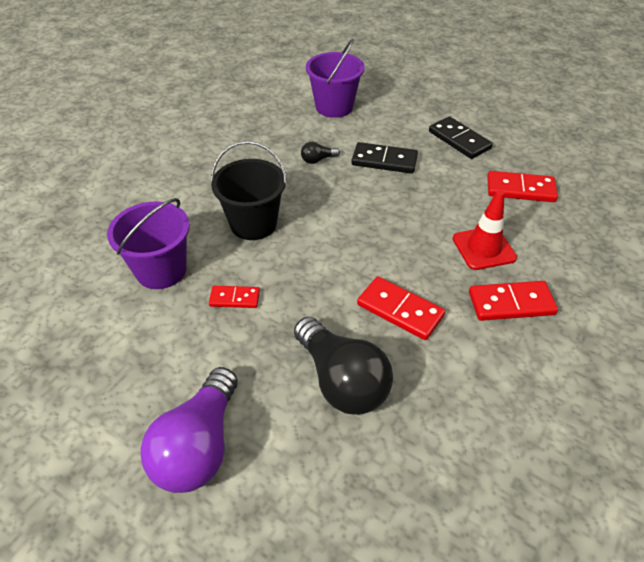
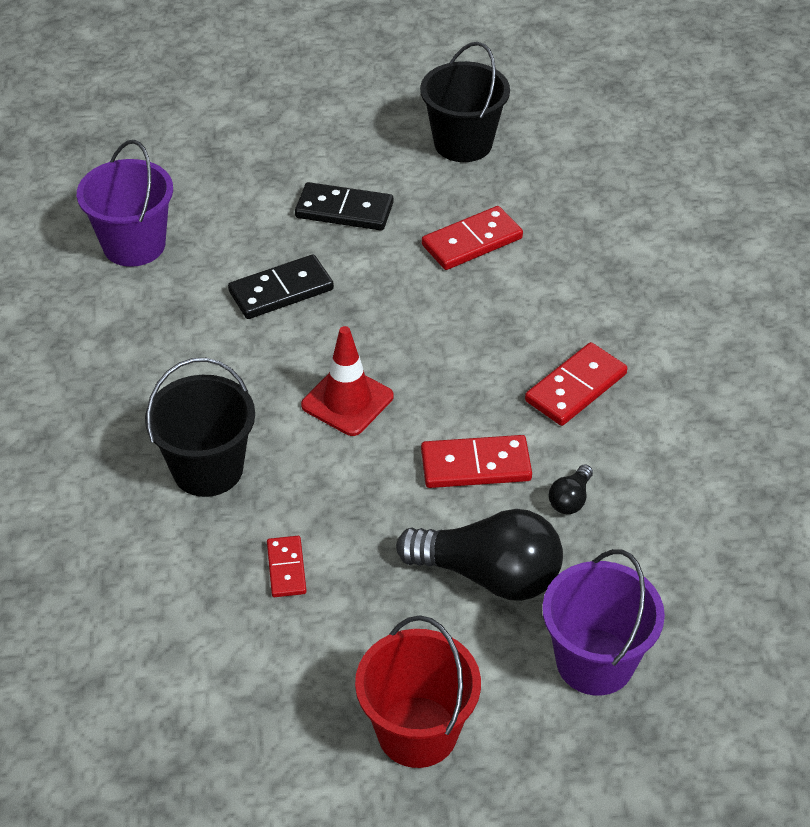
camera: 40 degrees left, 0 degrees up
purple bucket [107,198,190,289] -> purple bucket moved to [542,549,665,696]
purple light bulb [140,367,238,493] -> red bucket [355,615,481,768]
red domino [209,286,260,308] -> red domino turned 60 degrees counterclockwise [267,536,307,597]
black light bulb [301,142,340,164] -> black light bulb moved to [548,464,593,514]
red traffic cone [453,190,517,270] -> red traffic cone moved to [301,326,394,436]
none -> black bucket [420,42,510,162]

